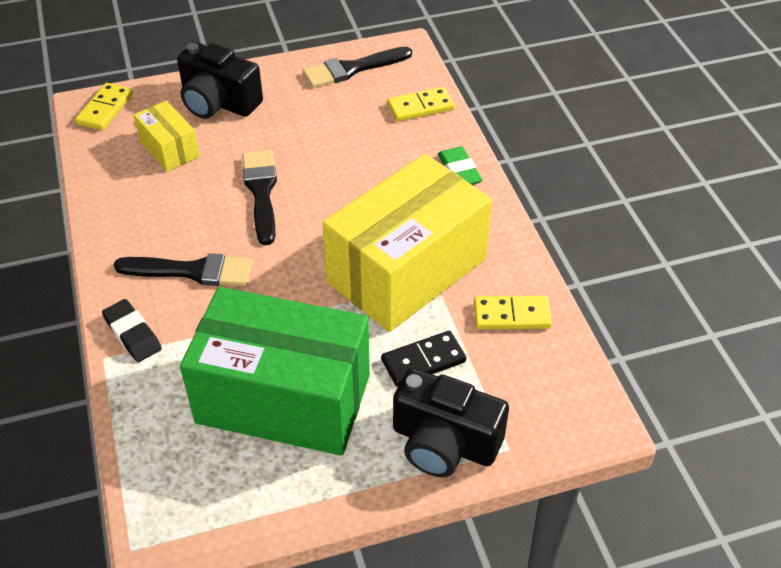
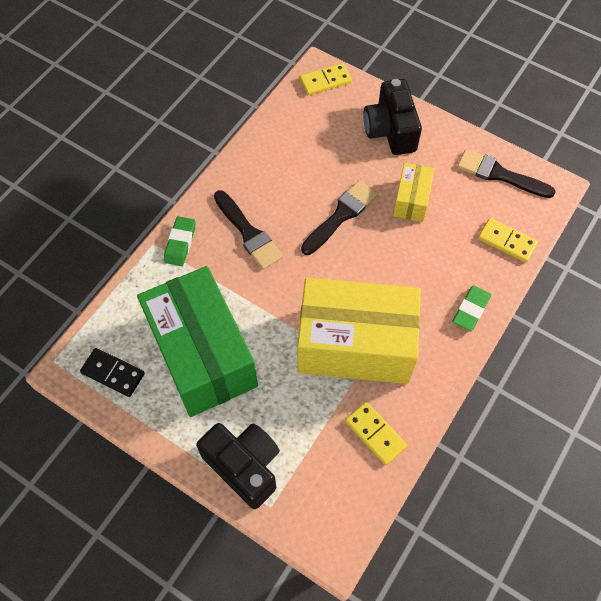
camera: 50 degrees right, 15 degrees up
black eraser [102,299,162,362] -> green eraser [164,216,196,266]
yellow box [133,101,200,172] -> yellow box moved to [393,163,434,222]
black domino [381,331,466,387] -> black domino moved to [80,348,145,397]
black camera [393,368,509,477] -> black camera turned 150 degrees clockwise [196,423,280,509]

